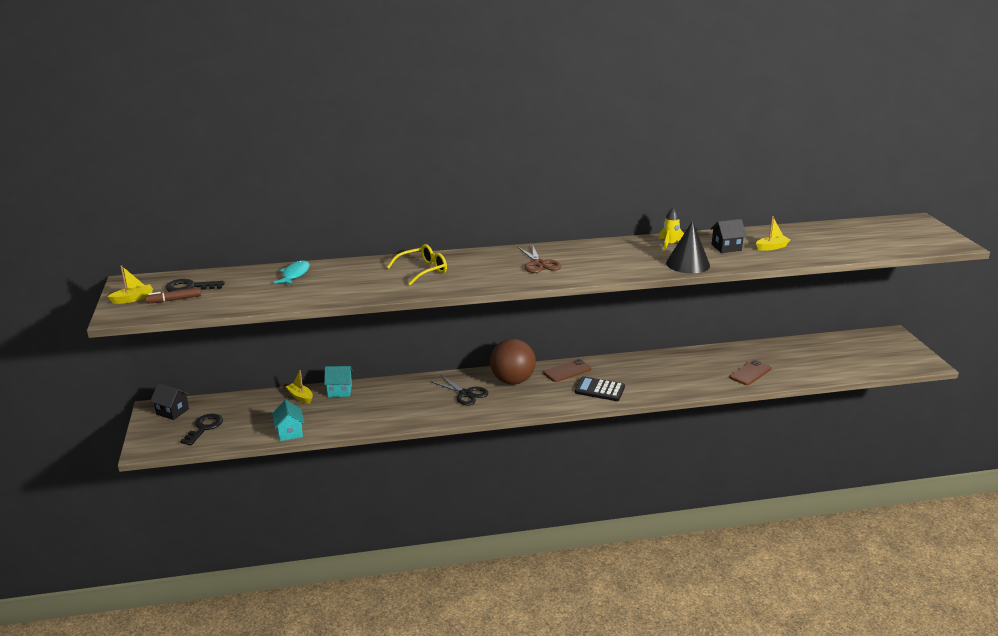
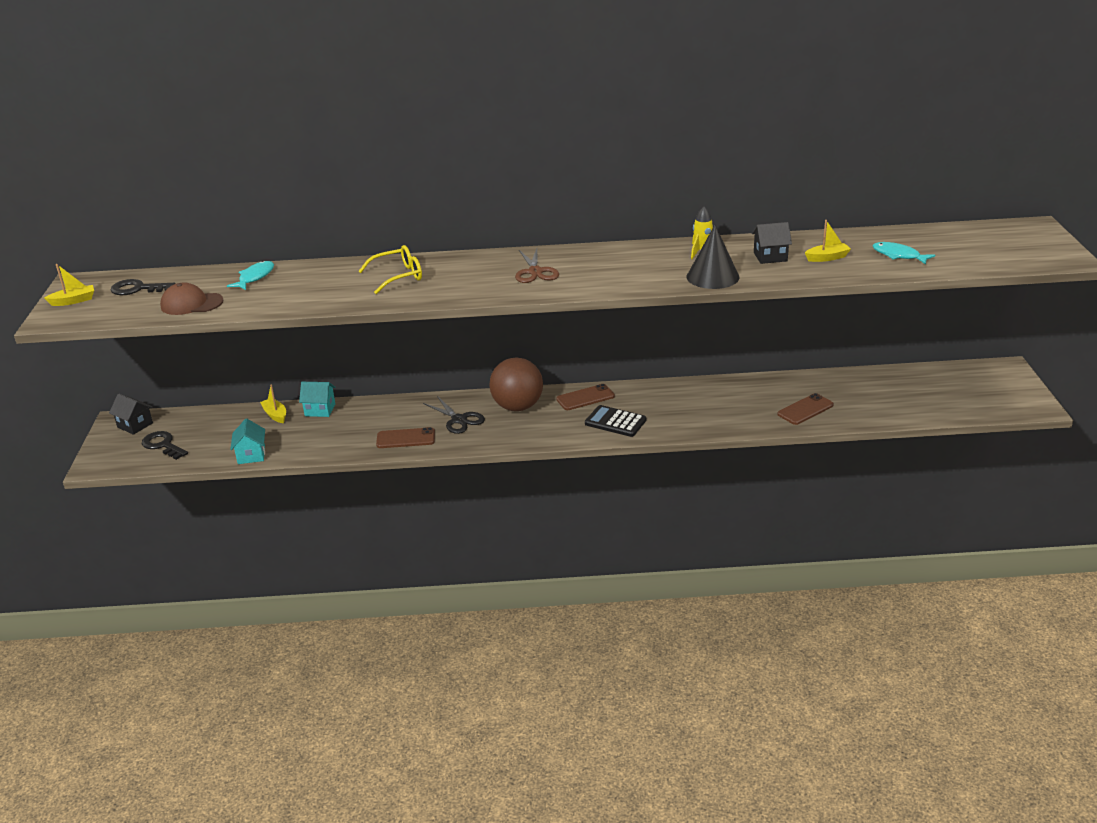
camera: 10 degrees right, 5 degrees up
brown marker [145,287,201,304] -> none
black key [180,414,223,446] -> black key turned 75 degrees counterclockwise [142,431,188,460]
none -> brown cap [160,283,223,315]
none -> brown phone [376,427,435,448]
none -> turquoise fish [872,242,935,265]

